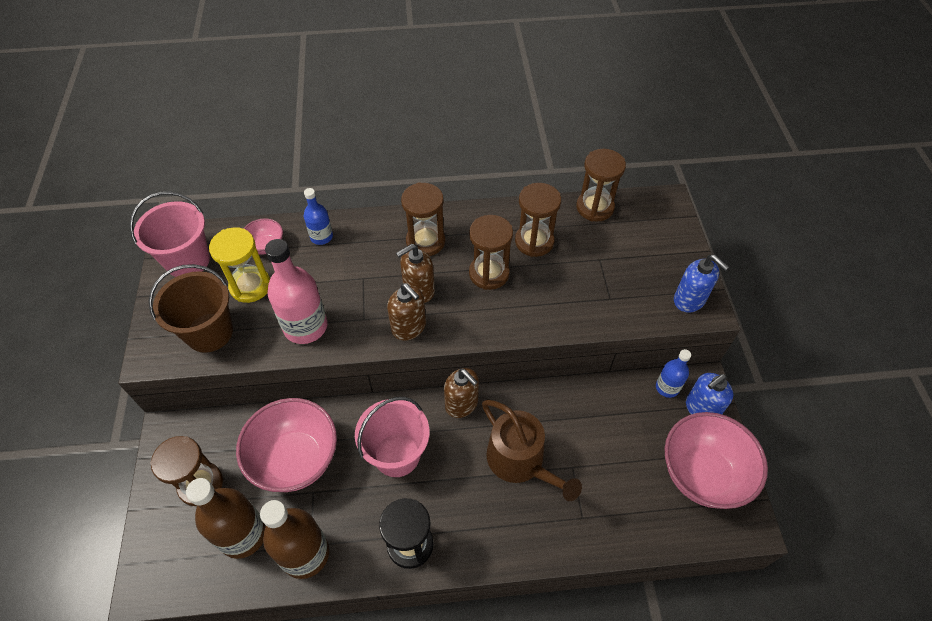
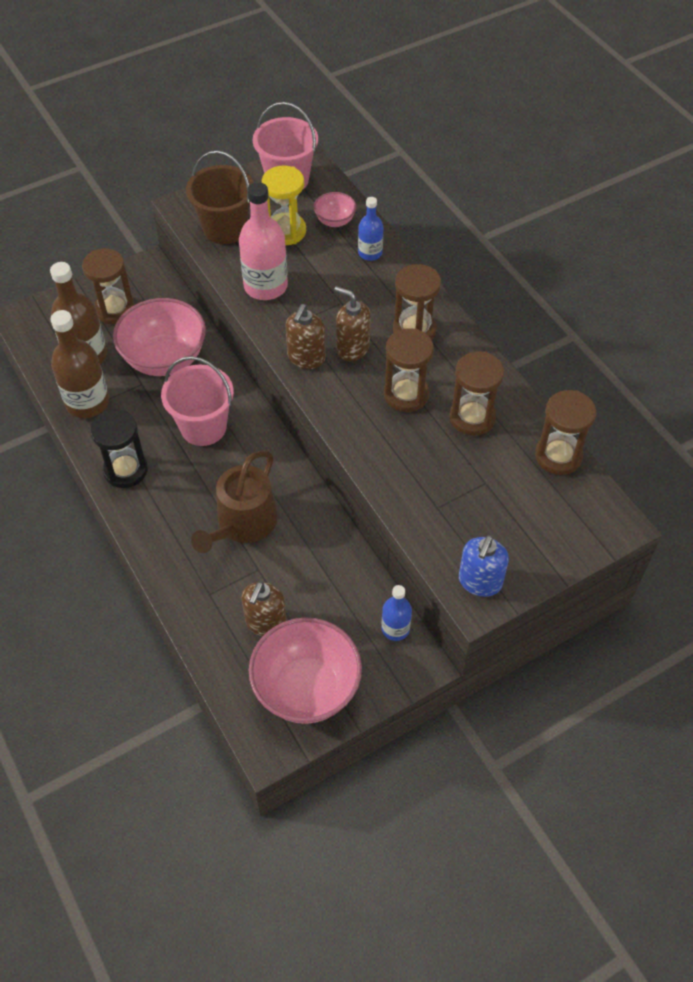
camera: 65 degrees right, 0 degrees up
brown soap dispenser [444,368,479,418] -> brown soap dispenser moved to [242,581,287,637]
blue soap dispenser [686,373,733,414] -> none

